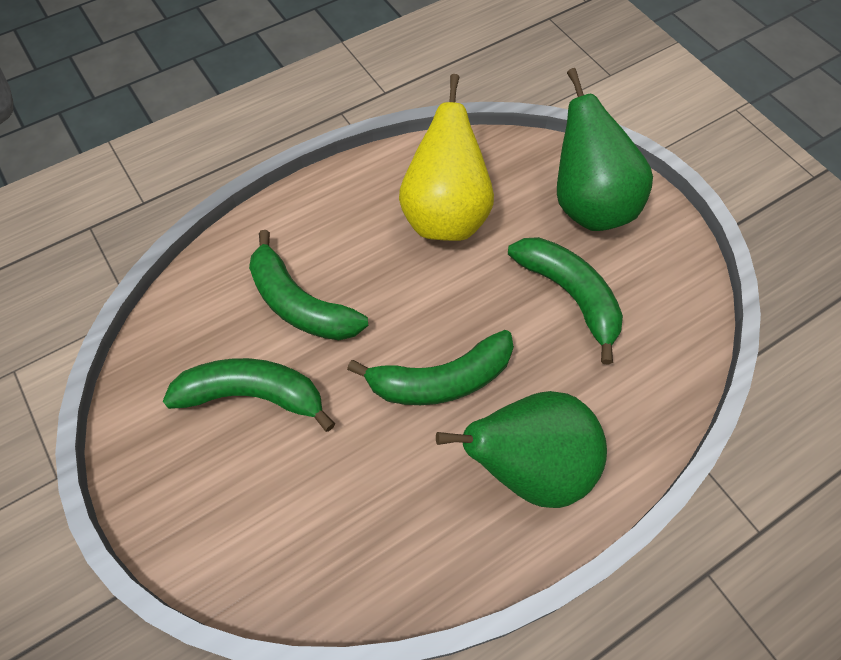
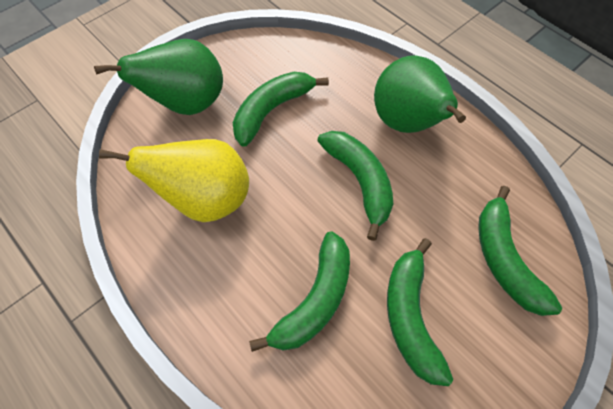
camera: 100 degrees left, 0 degrees up
none -> green banana [478,186,562,316]

